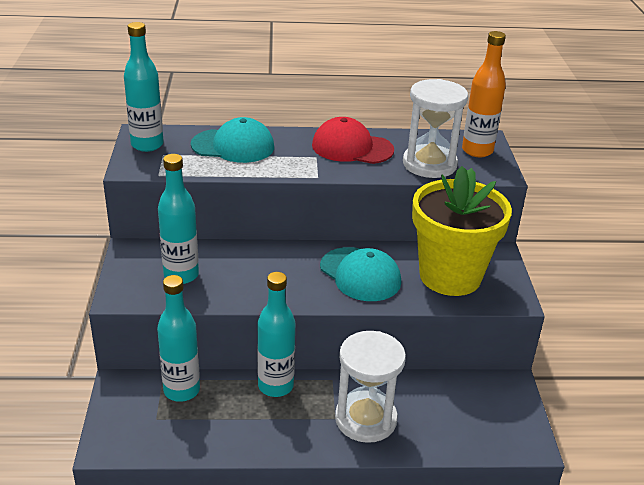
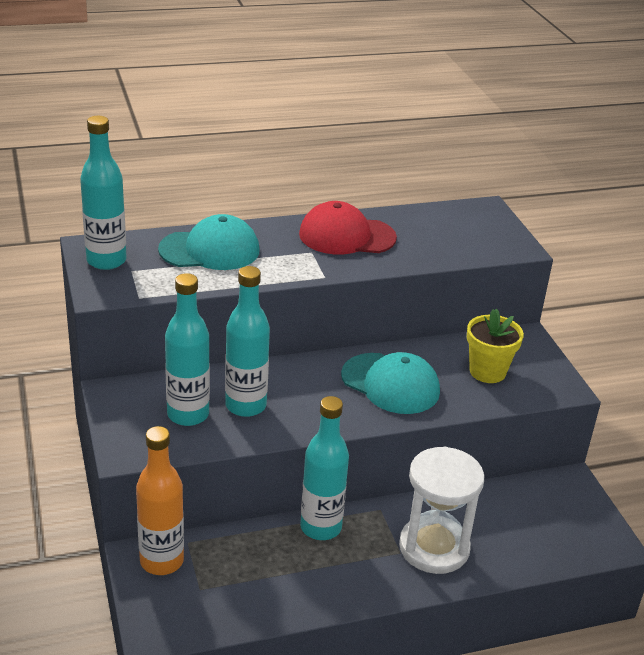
camera: 15 degrees left, 0 degrees up
turquoise bottle [157,275,200,402] -> turquoise bottle moved to [225,266,270,417]
white hourglass [403,79,468,178] -> none
yellow flower pot [412,166,512,296] -> yellow flower pot [467,309,524,383], size x0.52
orange bottle [462,31,506,157] -> orange bottle moved to [136,426,184,575]

